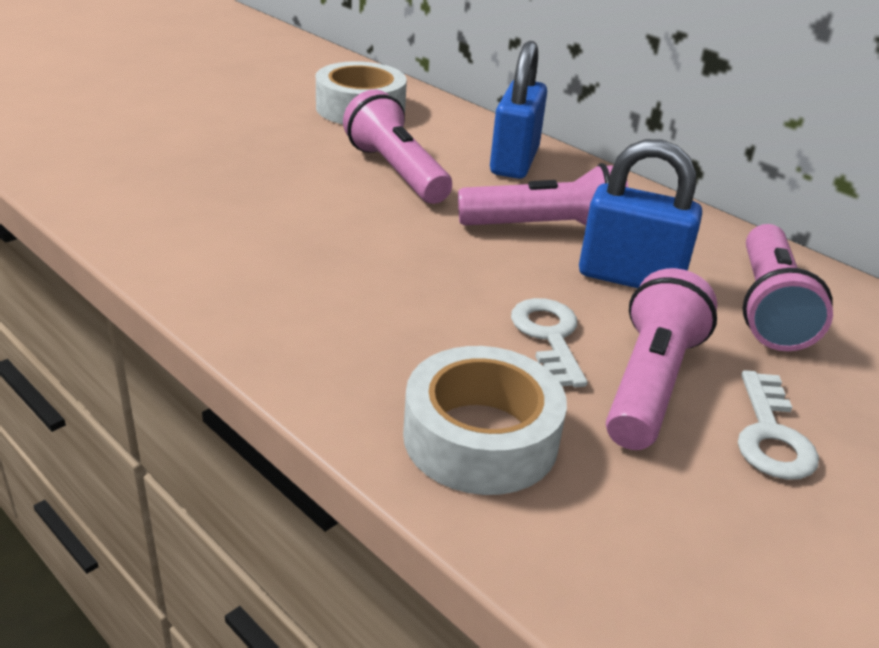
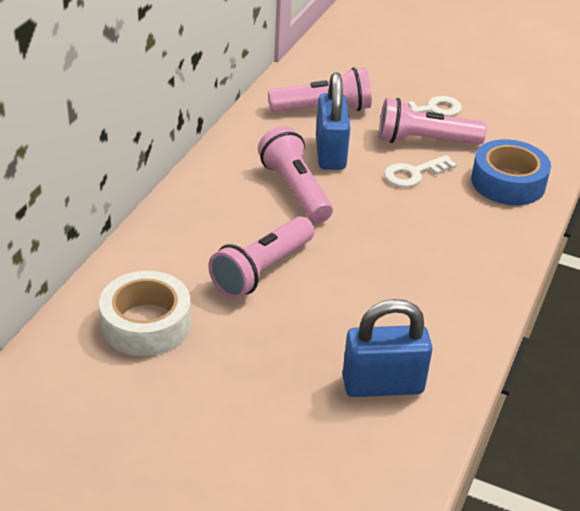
camera: 110 degrees left, 5 degrees up
white tape [403,346,567,495] -> blue tape [471,139,551,205]
blue padlock [490,41,547,179] -> blue padlock moved to [342,299,433,397]

